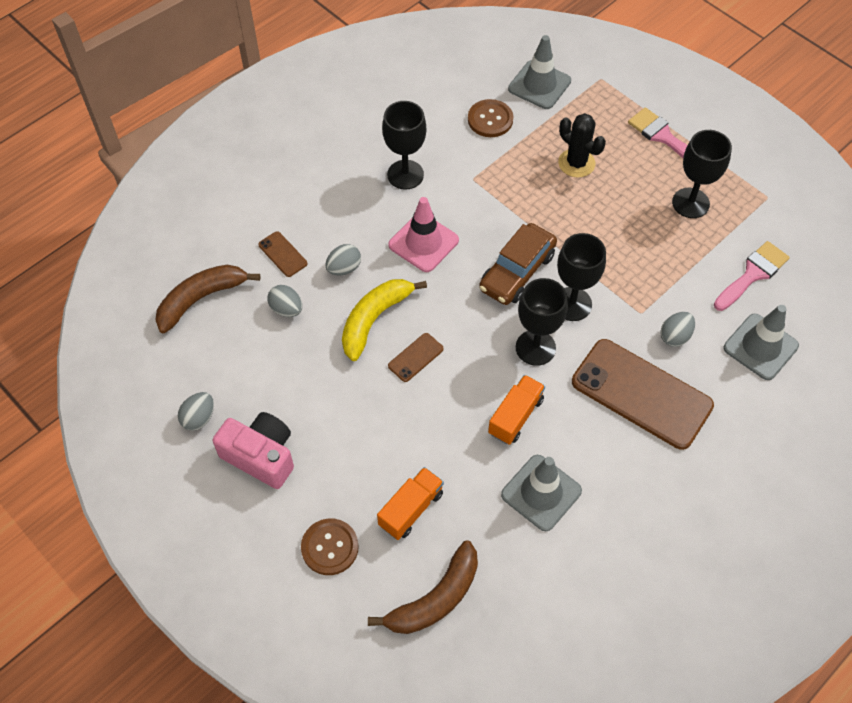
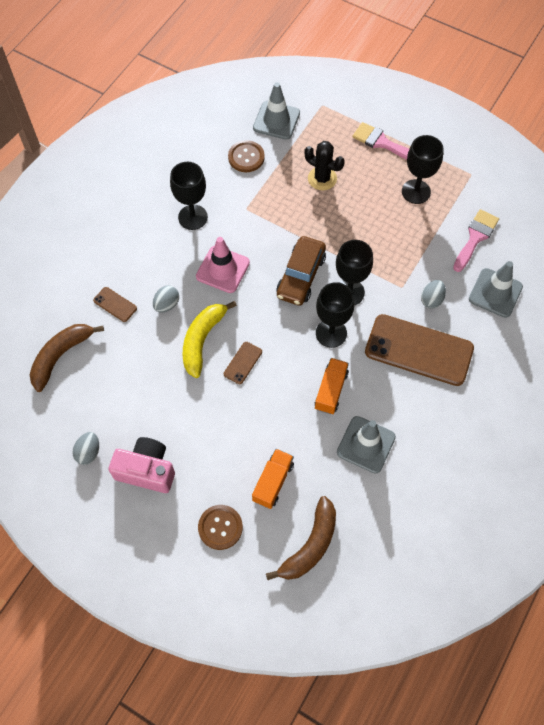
camera: 15 degrees left, 5 degrees up
grey egg [267,285,302,317] -> none

